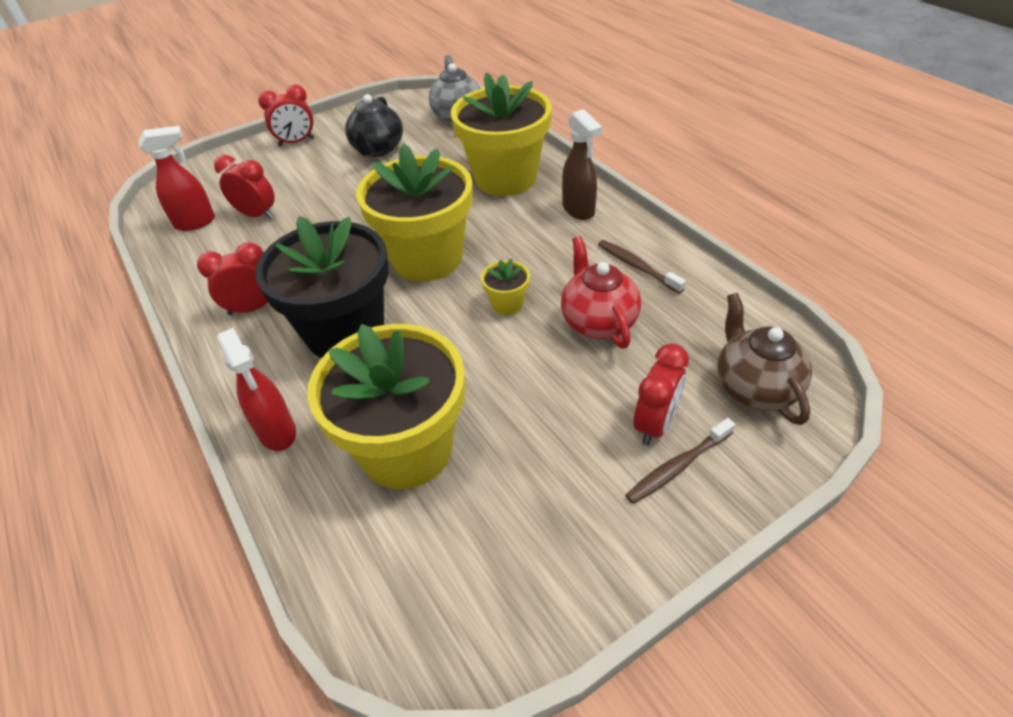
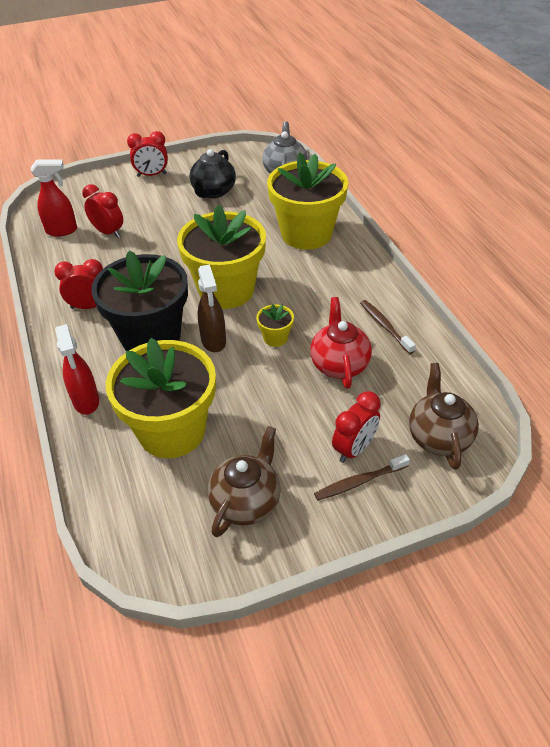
camera: 10 degrees right, 0 degrees up
brown spray bottle [562,109,602,220] -> brown spray bottle moved to [198,264,226,352]
none -> brown teapot [208,426,281,537]

